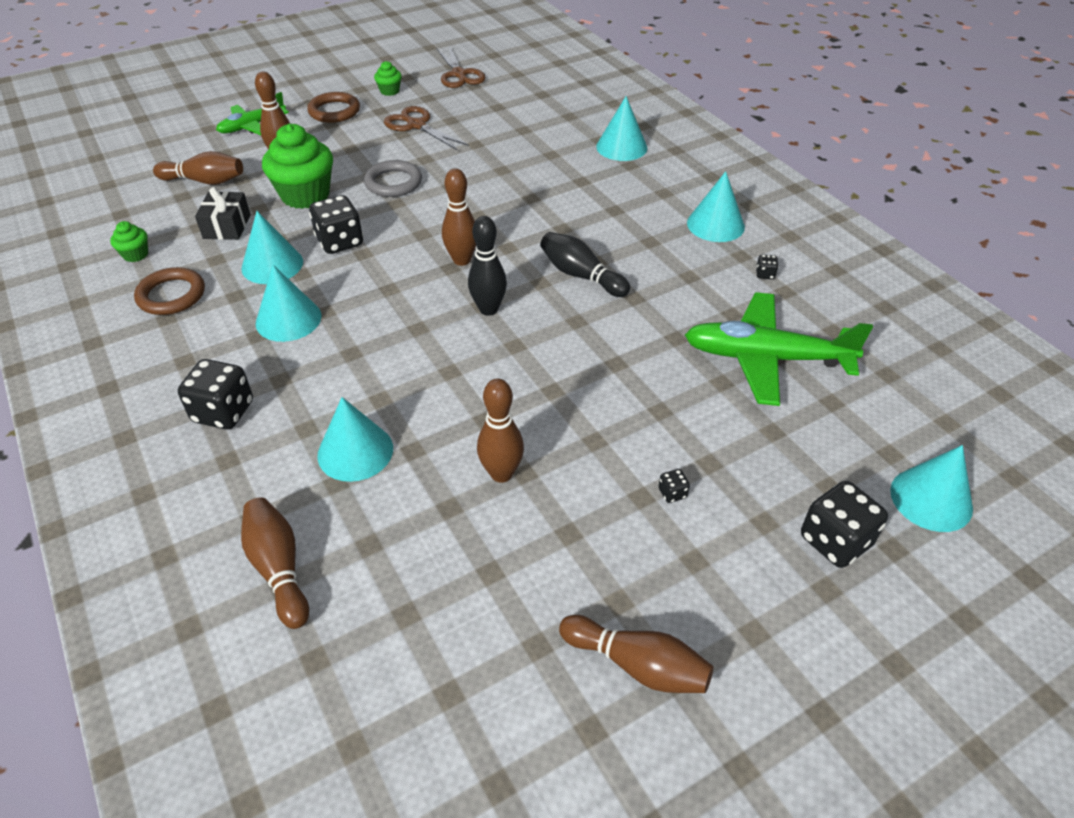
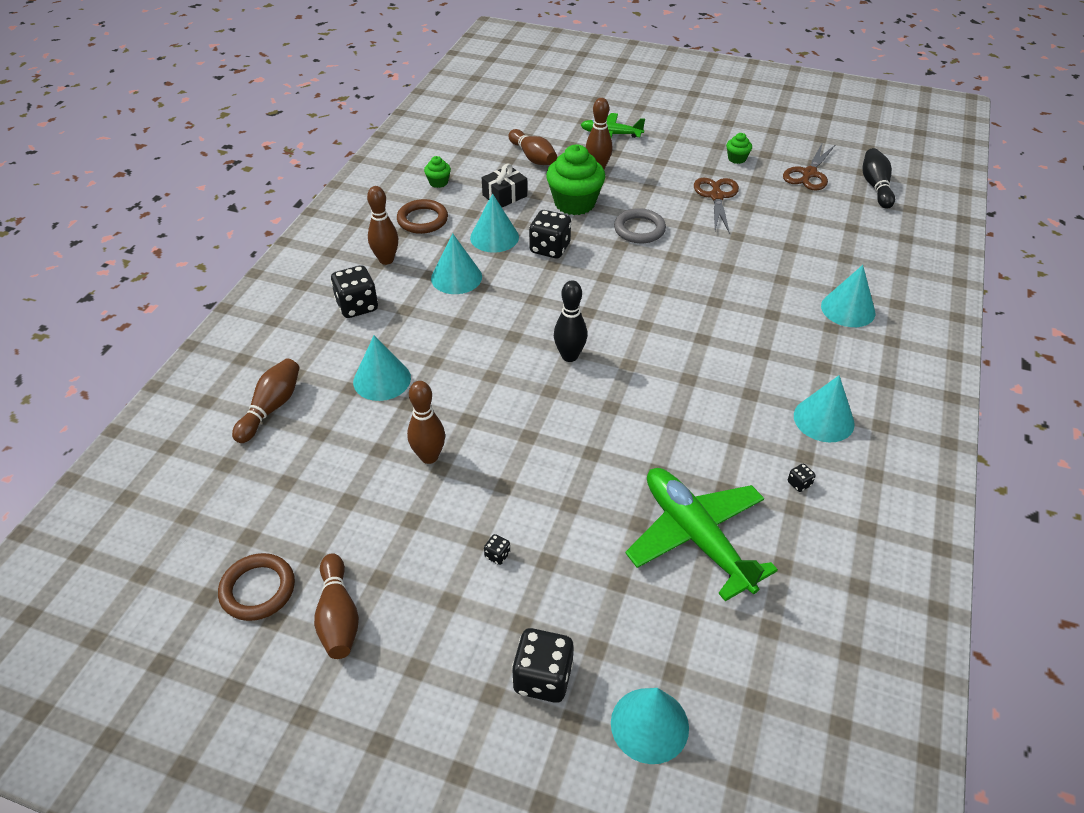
camera: 50 degrees right, 0 degrees up
brown ring [307,92,360,123] -> brown ring moved to [218,553,295,621]
brown bowling pin [442,168,476,266] -> brown bowling pin moved to [367,186,398,265]
black bowling pin [540,232,630,297] -> black bowling pin moved to [862,148,895,209]

